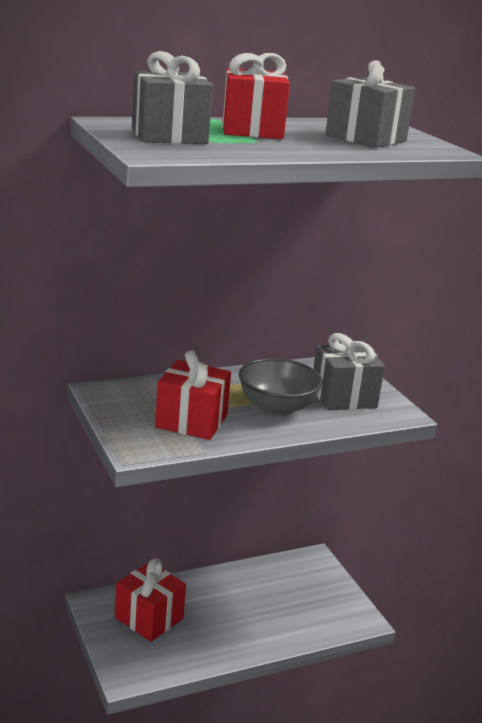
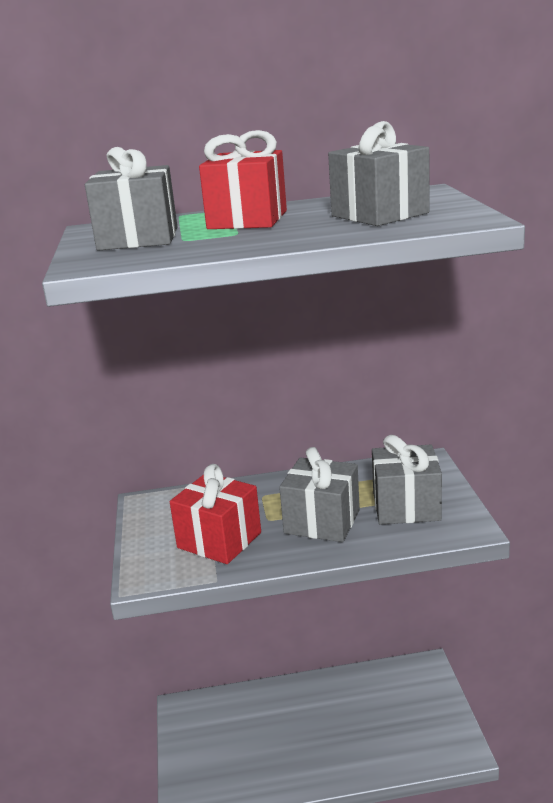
camera: 20 degrees right, 0 degrees up
red gift [115,558,186,642] -> none
grey bowl [239,358,323,416] -> grey gift [279,447,360,542]

